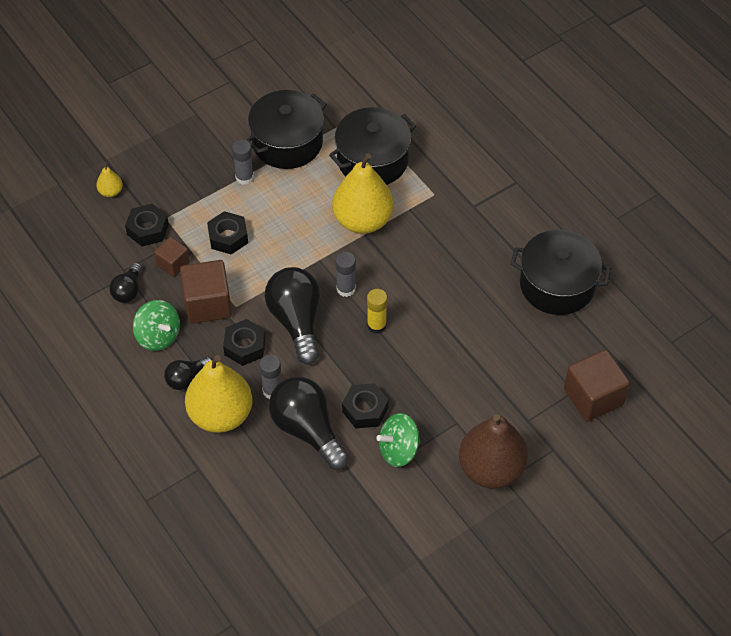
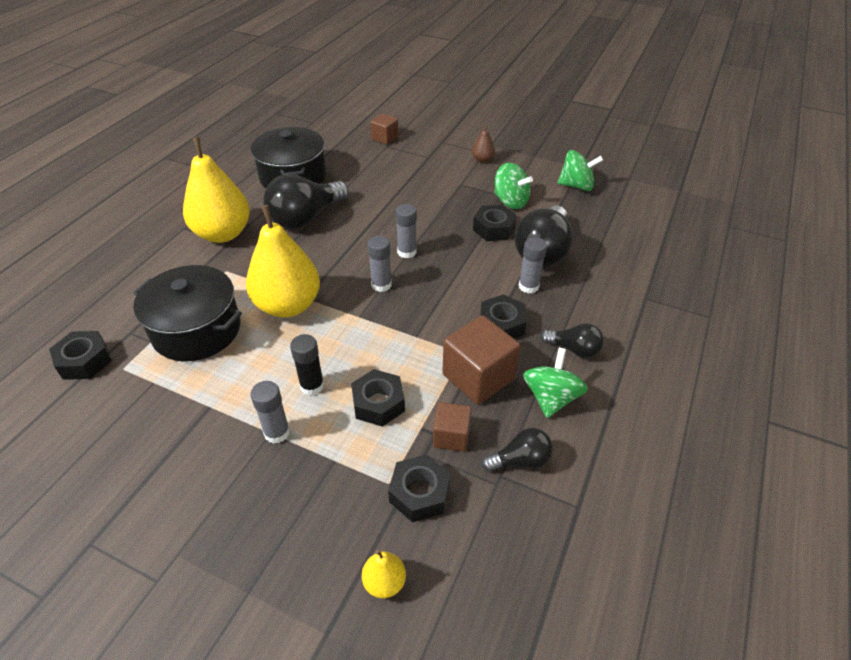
camera: 120 degrees left, 10 degrees down
yellow pear [185,355,252,433] -> yellow pear moved to [183,137,250,243]
black pot [246,90,327,169] -> none
black light bulb [265,267,320,364] -> black light bulb moved to [263,174,349,229]
yellow glue stick [367,289,387,334] -> grey glue stick [395,204,417,258]
brown pear [459,414,528,489] -> brown pear [472,124,495,163], size x0.43
brown cube [564,350,630,422] -> brown cube [370,114,399,145], size x0.57
none -> black nut [49,331,112,380]
none -> black glue stick [290,334,324,396]
none -> green spinning top [558,150,603,191]

